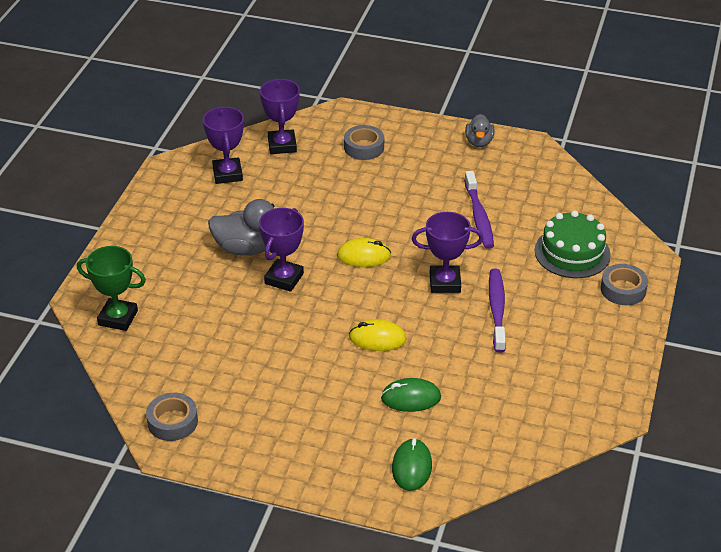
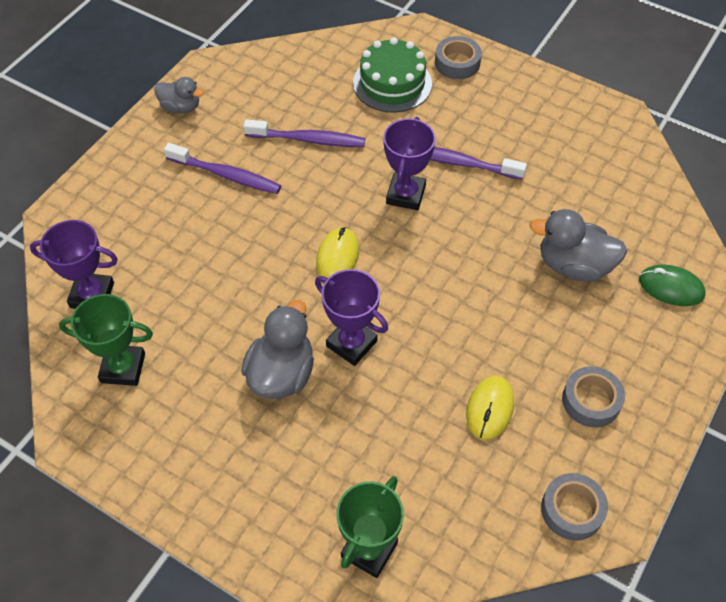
camera: 75 degrees left, 15 degrees up
purple trophy [203,107,244,184] -> green trophy [59,294,153,386]
grey tape [344,125,384,160] -> grey tape moved to [562,366,625,427]
yellow mouse [349,319,407,351] -> yellow mouse moved to [466,376,514,440]
green mouse [381,378,441,412] -> grey duck [530,209,627,282]
none -> purple toothbrush [164,143,281,194]

